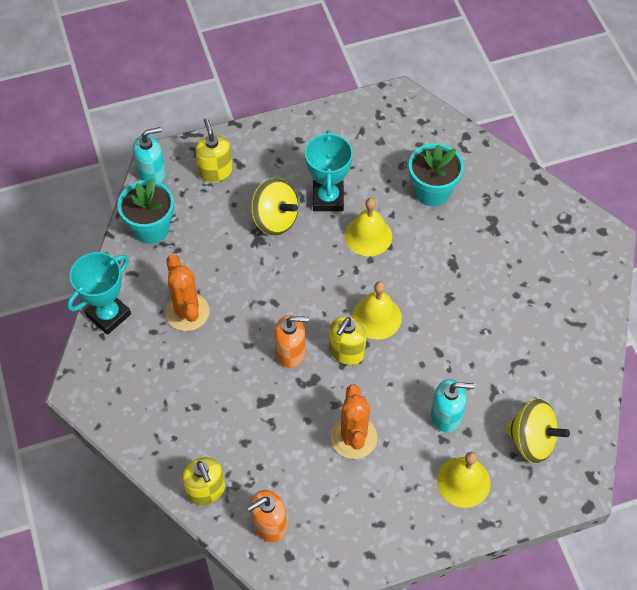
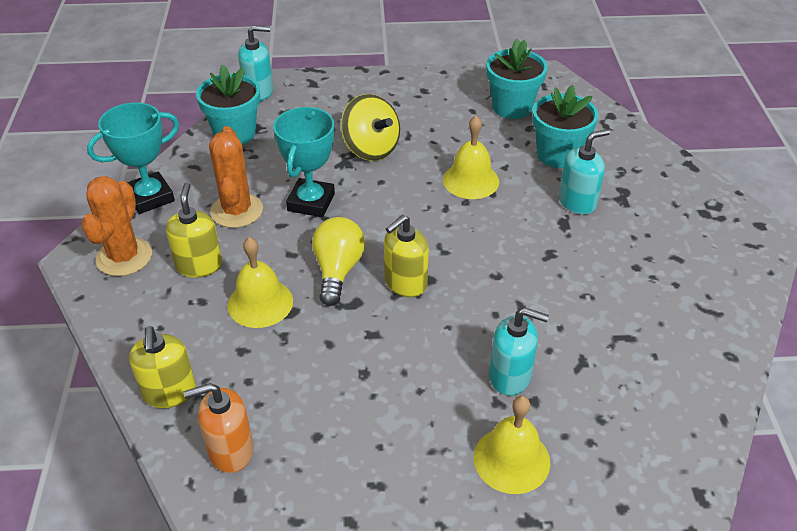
camera: 15 degrees right, 15 degrees down
yellow soap dispenser [195,118,232,182] -> yellow soap dispenser moved to [166,183,222,278]
orange soap dispenser [274,315,309,368] -> yellow light bulb [312,217,365,306]
turquoise trophy [305,130,353,211] -> turquoise trophy moved to [273,107,335,217]
orange cactus [331,385,377,459] -> orange cactus moved to [81,176,152,276]
yellow bell [352,281,402,340] -> yellow bell moved to [228,237,293,328]
yellow spinning top [505,399,570,463] -> none
none -> turquoise flower pot [486,39,548,119]
none -> turquoise soap dispenser [559,129,610,215]

